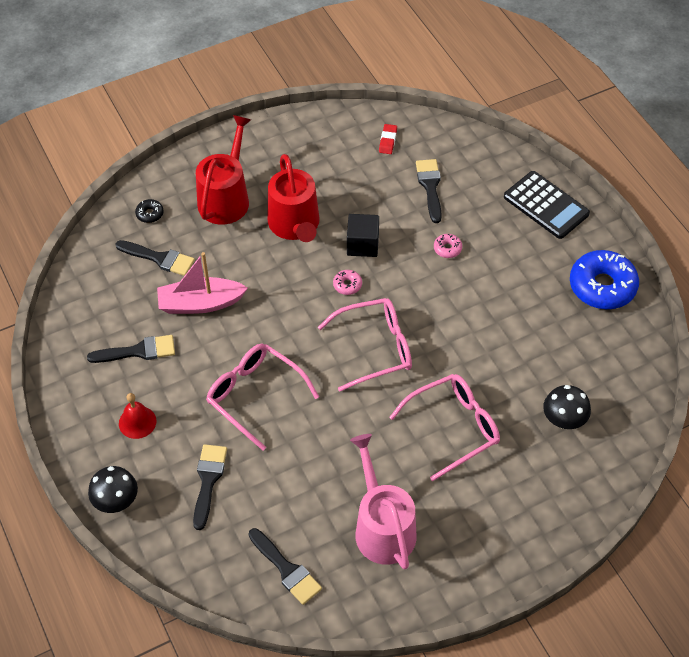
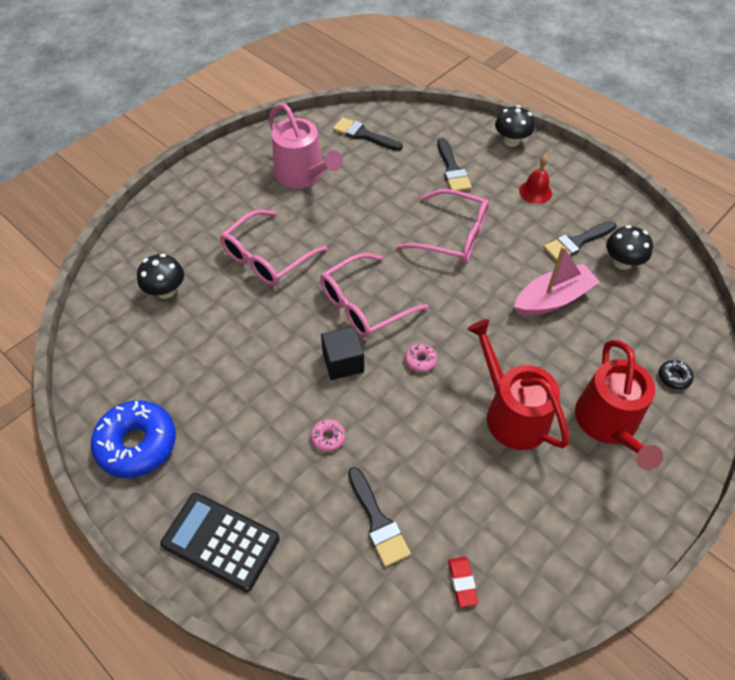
camera: 160 degrees right, 0 degrees up
black brush [116,240,195,276] -> none
black cube [347,214,379,257] -> black cube moved to [321,326,364,380]
none -> black mushroom [606,225,653,270]

